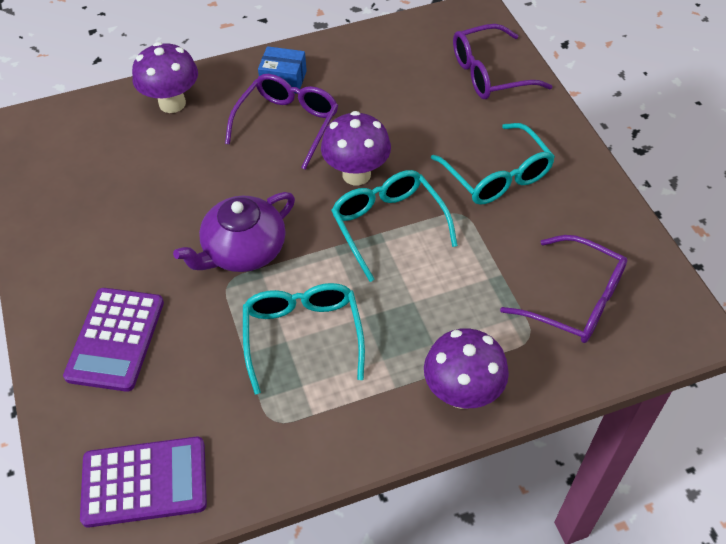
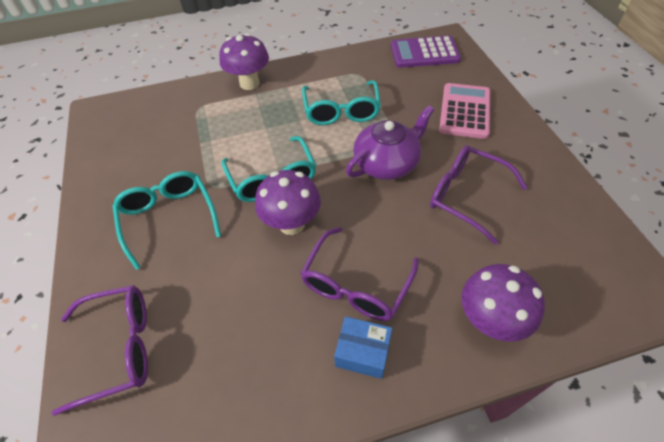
camera: 175 degrees left, 0 degrees up
purple calculator [63,288,164,392] -> pink calculator [439,83,490,139]
purple glasses [500,235,627,343] -> purple glasses moved to [430,145,528,245]

